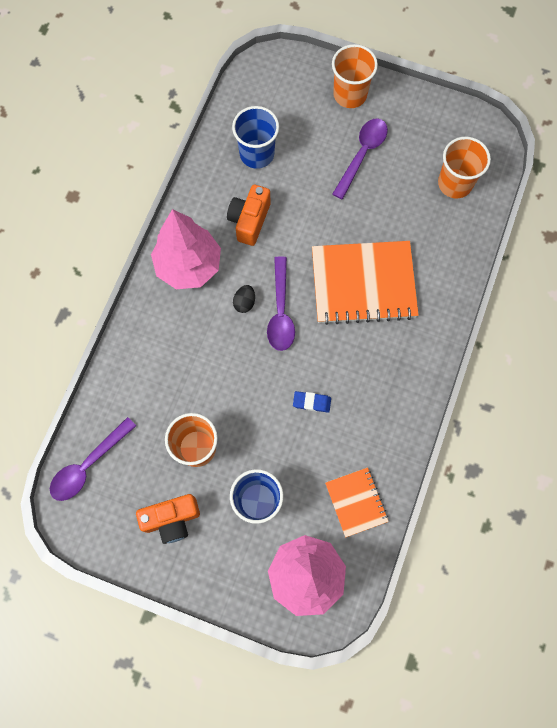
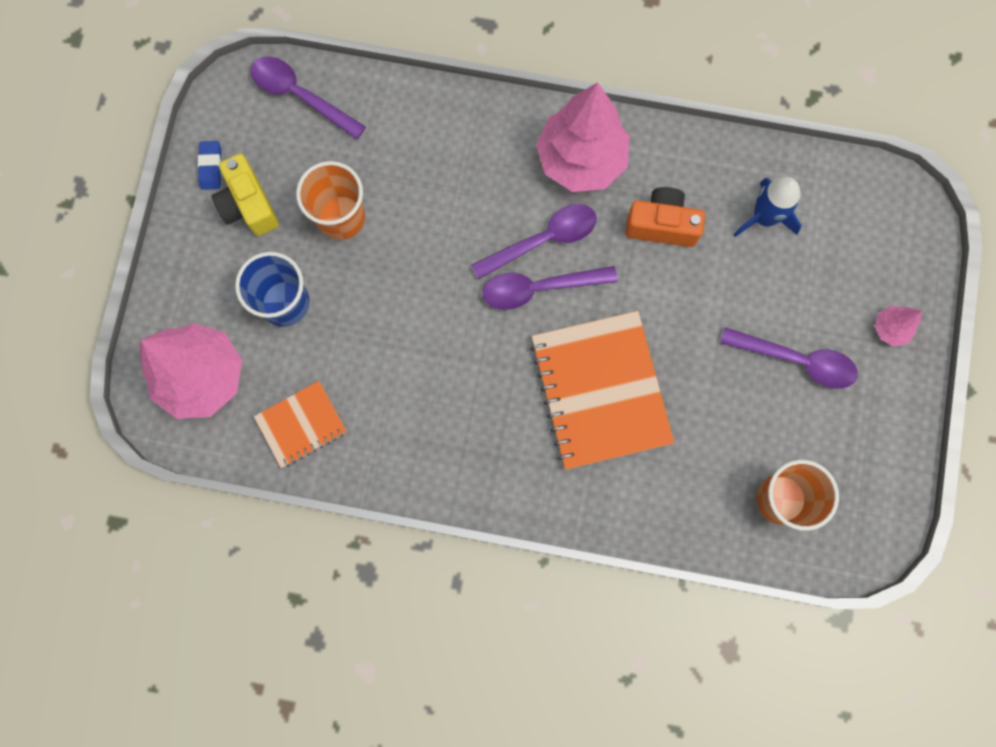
camera: 80 degrees right, 5 degrees up
orange camera [136,494,200,544] -> yellow camera [212,154,279,236]
blue cup [232,106,279,169] -> blue rocket [733,177,802,237]
black egg [233,285,255,313] -> purple spoon [471,204,597,280]
blue eraser [293,391,331,413] -> blue eraser moved to [198,141,222,190]
orange cup [332,44,378,108] -> pink tree [875,306,922,346]

